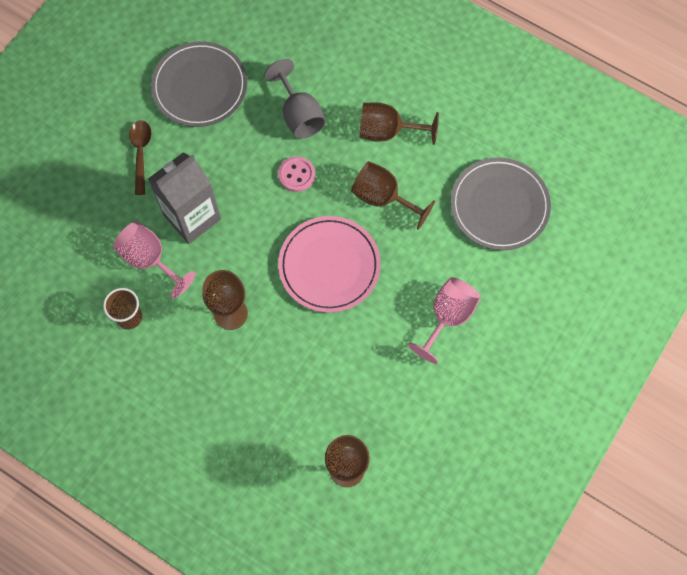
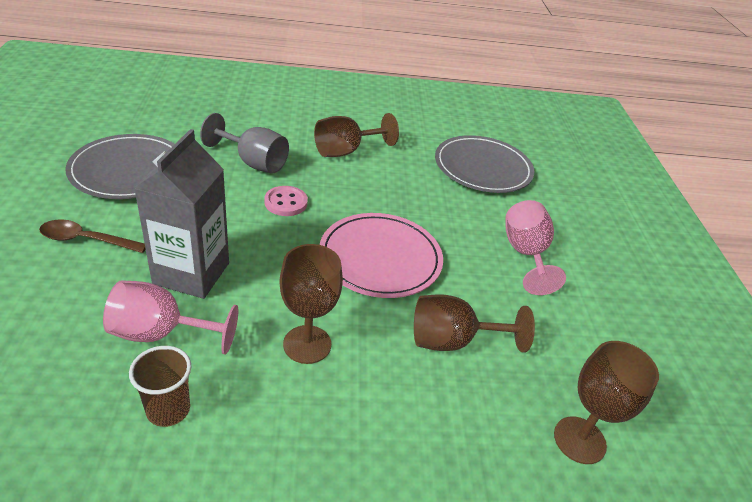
camera: 40 degrees left, 30 degrees down
brown spoon [129,120,151,195] -> brown spoon turned 45 degrees counterclockwise [39,219,146,253]
brown goblet [351,161,435,230] -> brown goblet moved to [414,294,535,352]

